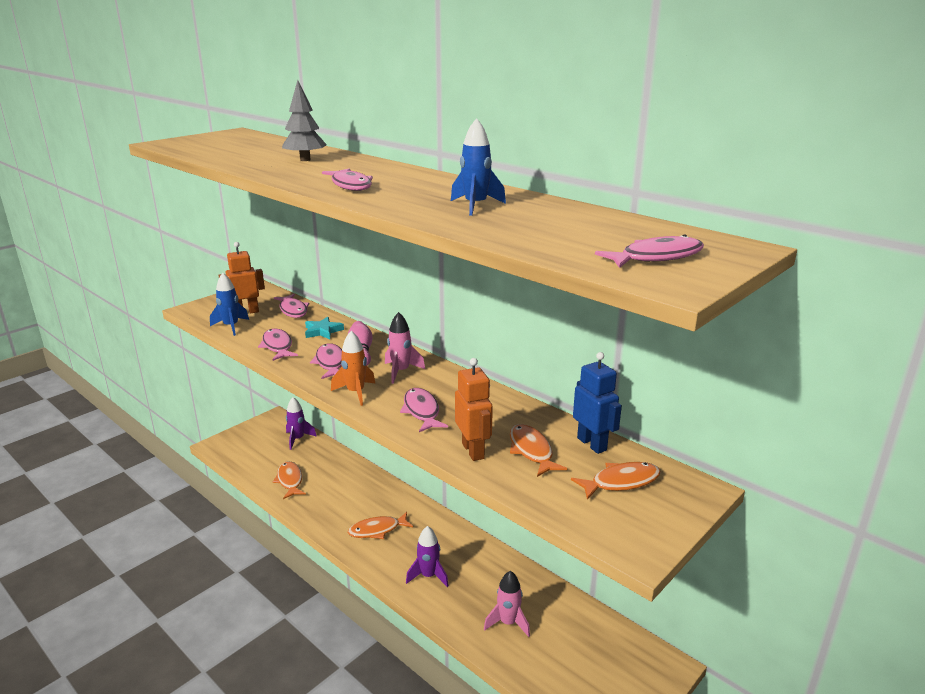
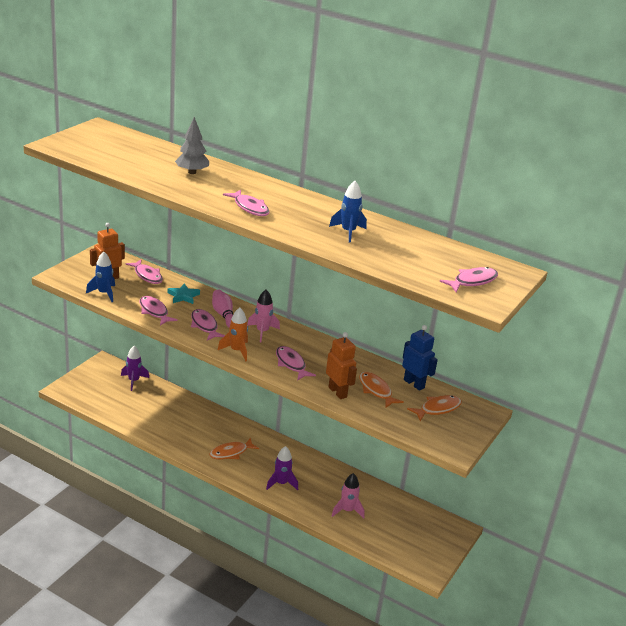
camera: 15 degrees left, 5 degrees up
orange fish [273,461,306,499] -> none

